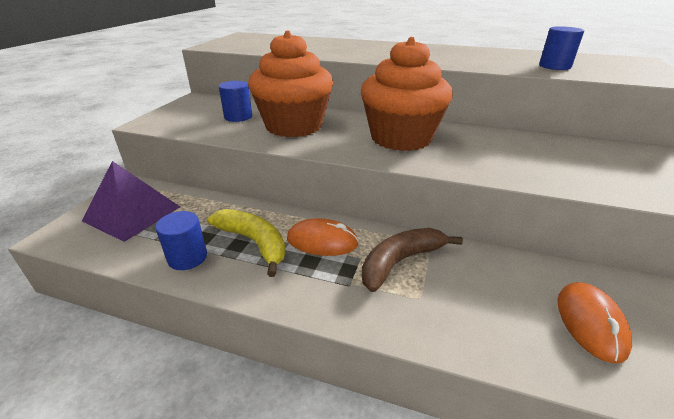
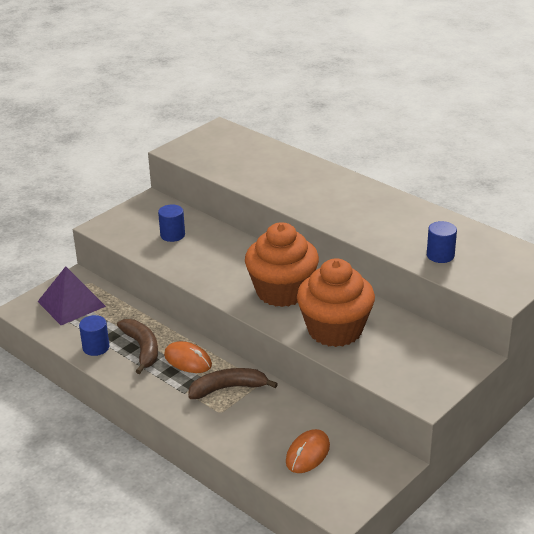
camera: 25 degrees right, 0 degrees up
yellow banana [207,209,286,277] -> brown banana [117,319,158,374]
orange cupcake [248,31,333,137] -> orange cupcake moved to [297,258,375,347]

